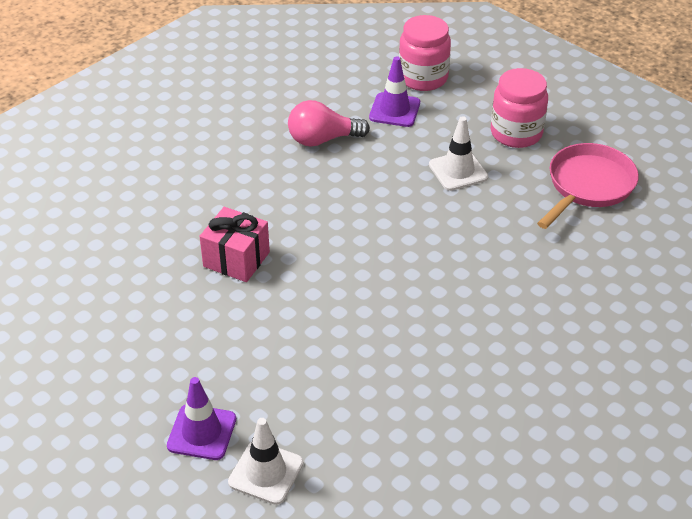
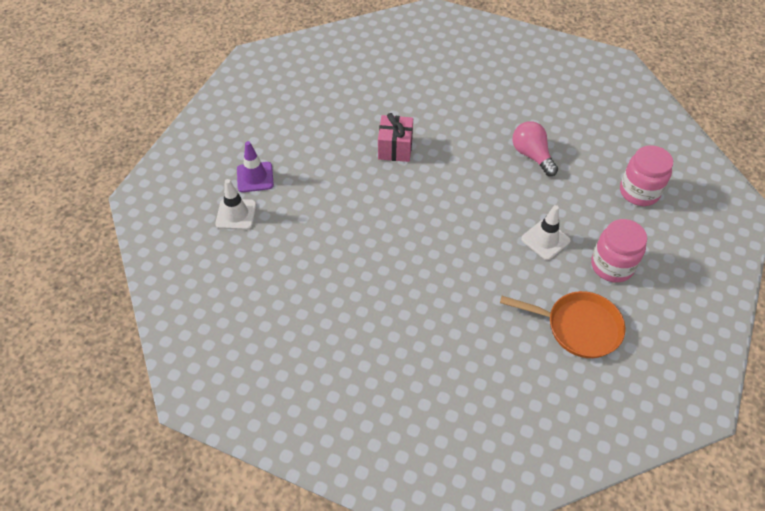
camera: 70 degrees right, 10 degrees up
purple traffic cone [369,56,420,127] -> none
pink pan [537,143,639,229] -> orange pan [500,291,625,358]

